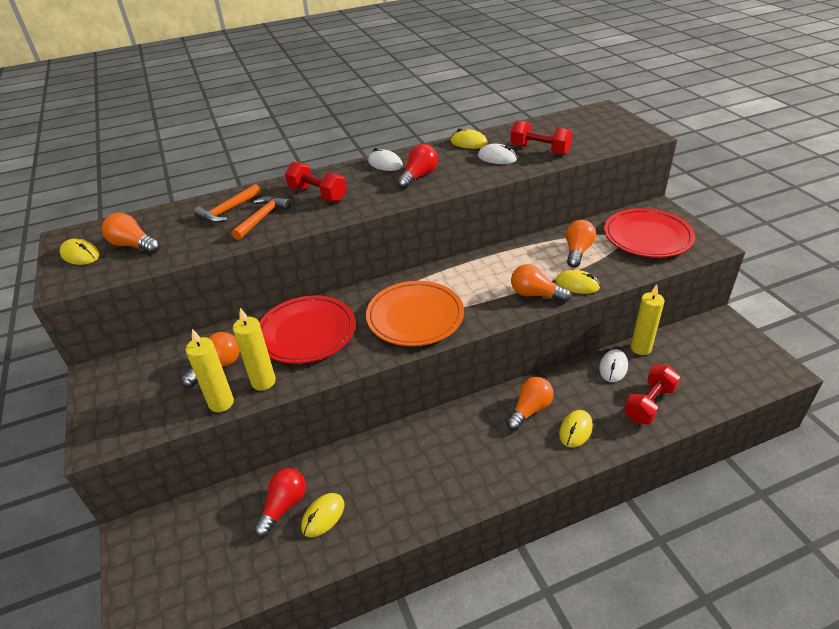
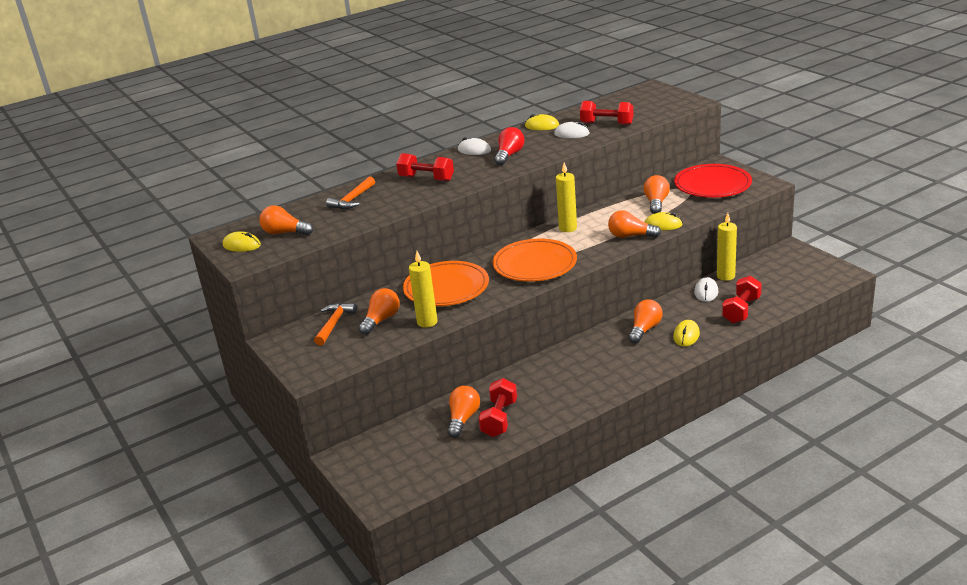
camera: 10 degrees left, 10 degrees down
yellow candle [185,329,234,412] -> yellow candle moved to [556,163,577,232]
orange hammer [231,196,291,240] -> orange hammer moved to [314,303,357,346]
red light bulb [254,468,306,537] -> orange light bulb [447,386,480,438]
red plate [259,295,355,364] -> orange plate [403,261,489,306]
yellow mouse [301,493,344,537] -> red dumbbell [478,378,517,437]

